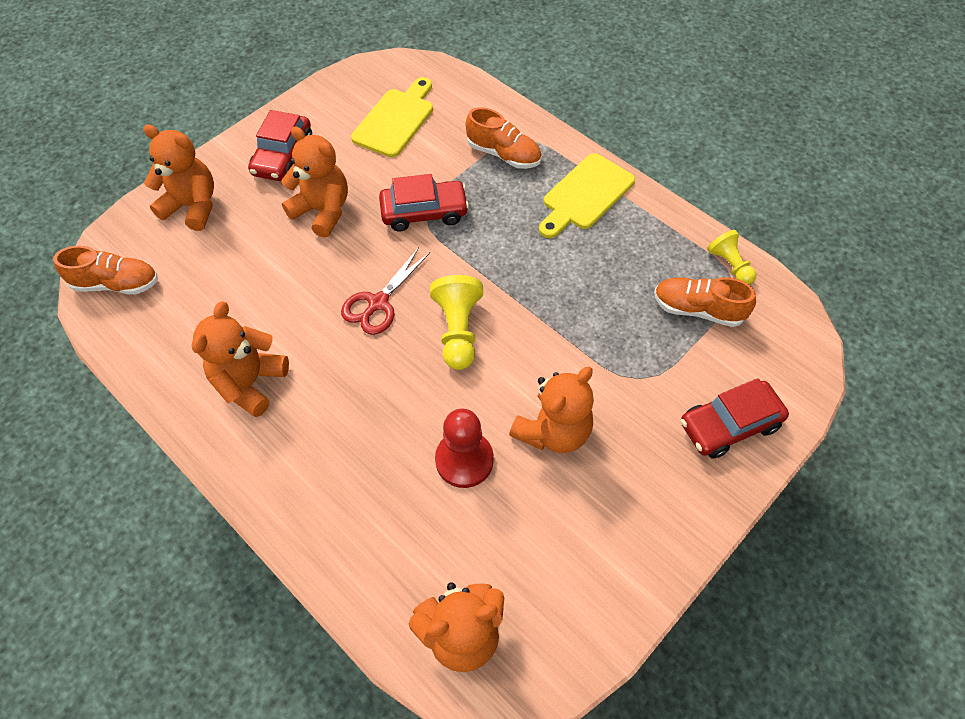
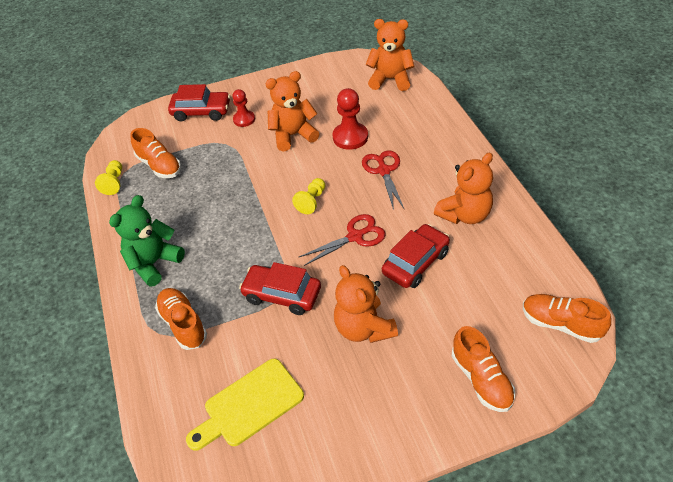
camera: 150 degrees left, 10 degrees down
orange teddy bear [143,125,214,231] -> orange shoe [452,326,515,412]
red car [248,110,312,181] -> red car moved to [382,224,450,288]
yellow pawn [430,275,483,370] -> yellow pawn [292,178,326,214], size x0.65
yellow cutting board [539,153,635,238] -> green teddy bear [109,195,185,287]
none -> red pawn [232,89,255,127]
none -> red scissors [362,150,404,210]

